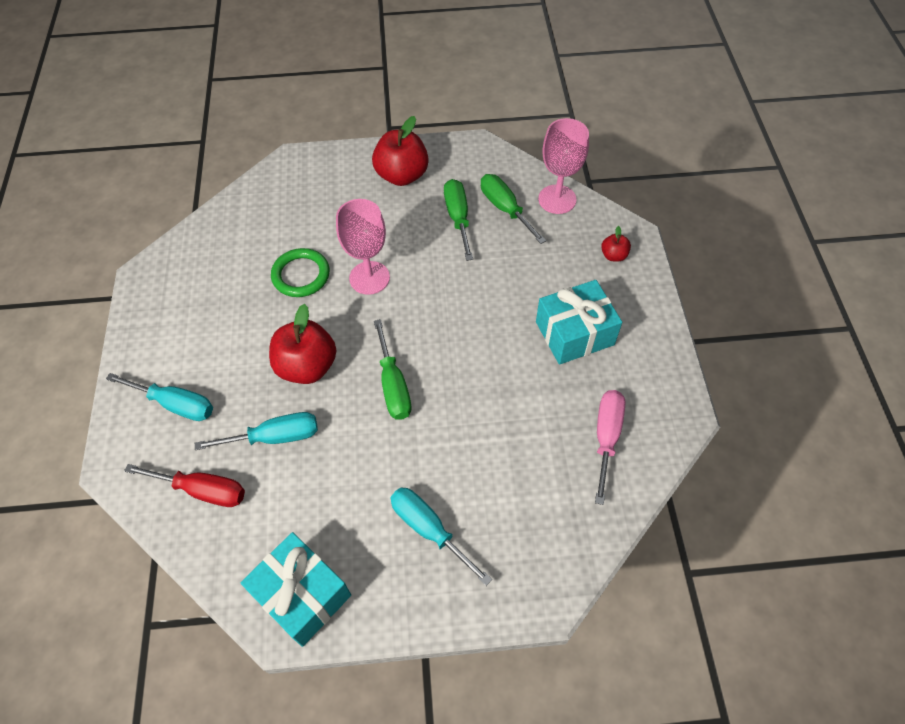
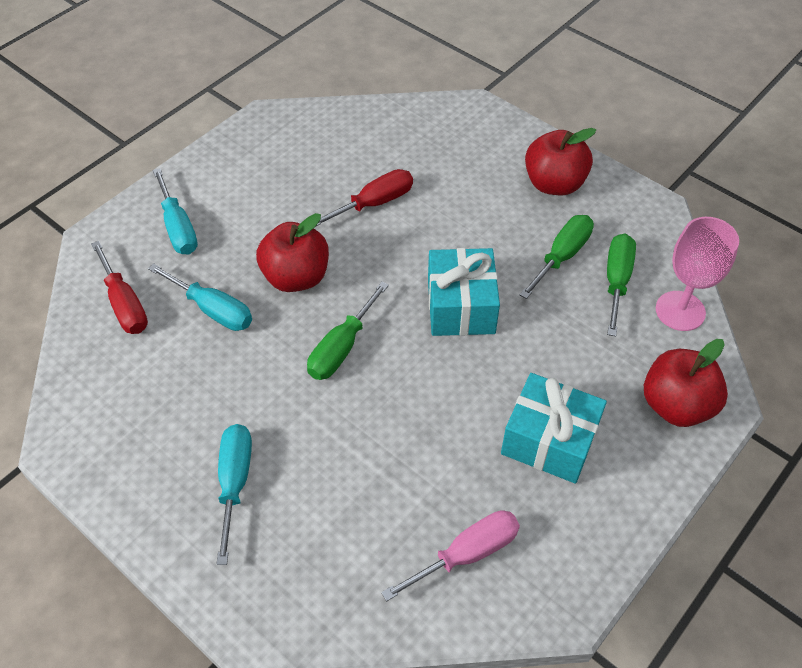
camera: 45 degrees right, 5 degrees down
turquoise gift [241,532,351,647] -> turquoise gift moved to [428,248,500,336]
green ring [271,248,330,297] -> red screwdriver [316,169,413,226]
pink goblet [336,199,390,295] -> none
red apple [601,226,631,262] -> red apple [644,339,728,427], size x2.07

